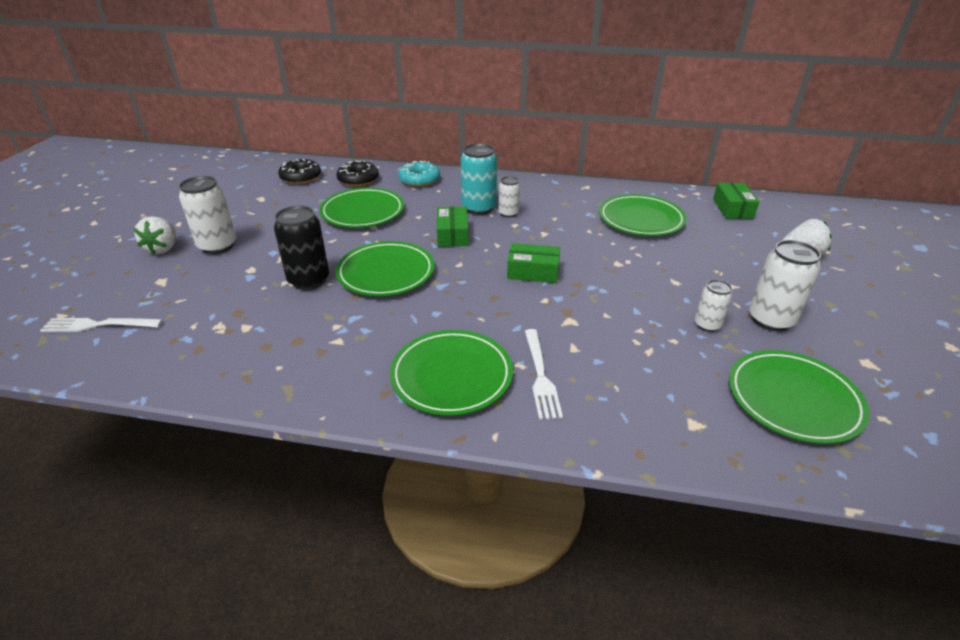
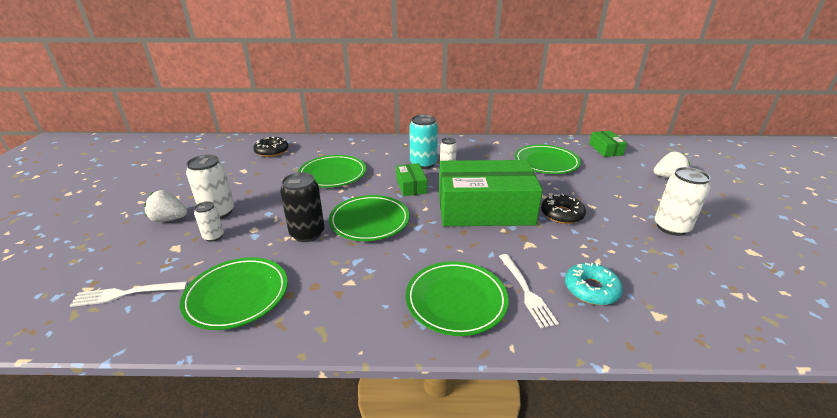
camera: 10 degrees left, 5 degrees down
white strawberry [134,216,176,255] -> white strawberry turned 105 degrees clockwise [144,190,187,222]
black donut [337,160,379,187] -> black donut moved to [541,194,586,224]
turquoise donut [398,161,440,187] -> turquoise donut moved to [565,263,623,305]
green box [507,243,560,283] -> green box [439,160,543,226], size x2.32
white can [695,280,732,332] -> white can moved to [194,201,224,242]
green plate [729,350,870,444] -> green plate moved to [180,257,288,330]

